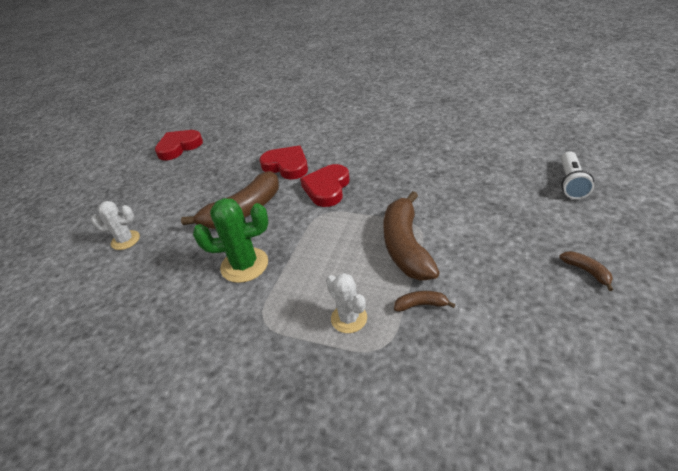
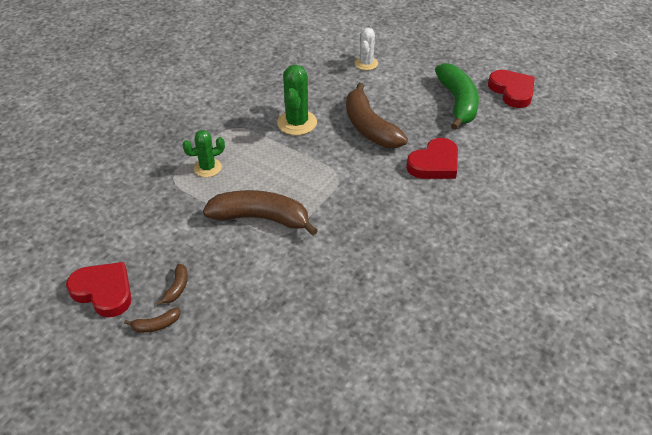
camera: 100 degrees right, 5 degrees up
red heart [300,164,349,207] -> red heart moved to [66,262,132,317]
white cactus [326,273,367,333] -> green cactus [182,130,225,177]
brown banana [394,291,455,312] -> brown banana moved to [156,264,188,306]
white flashlight [561,151,594,199] -> none
none -> green banana [435,63,479,130]

